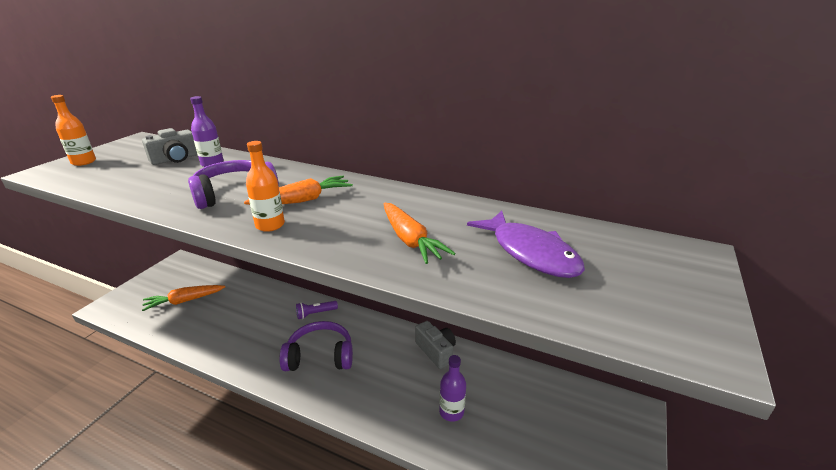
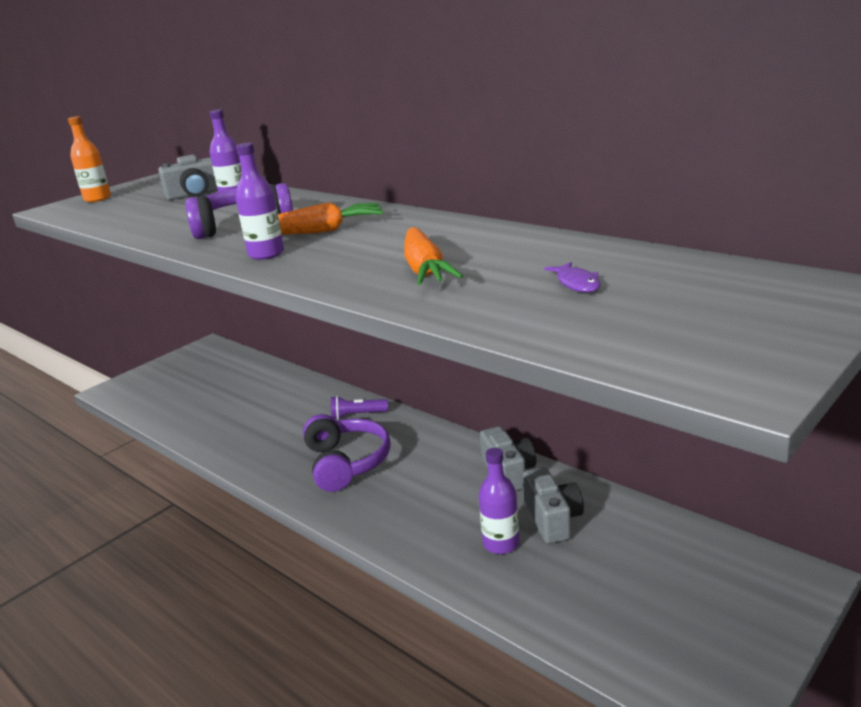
camera: 20 degrees right, 5 degrees down
orange carrot [142,285,225,311] -> none
orange bottle [246,141,285,232] -> purple bottle [235,143,284,260]
purple headphones [279,321,353,371] -> purple headphones turned 60 degrees clockwise [303,414,391,492]
purple fish [467,211,585,278] -> purple fish [544,262,601,292], size x0.44
none -> grey camera [523,467,584,544]

